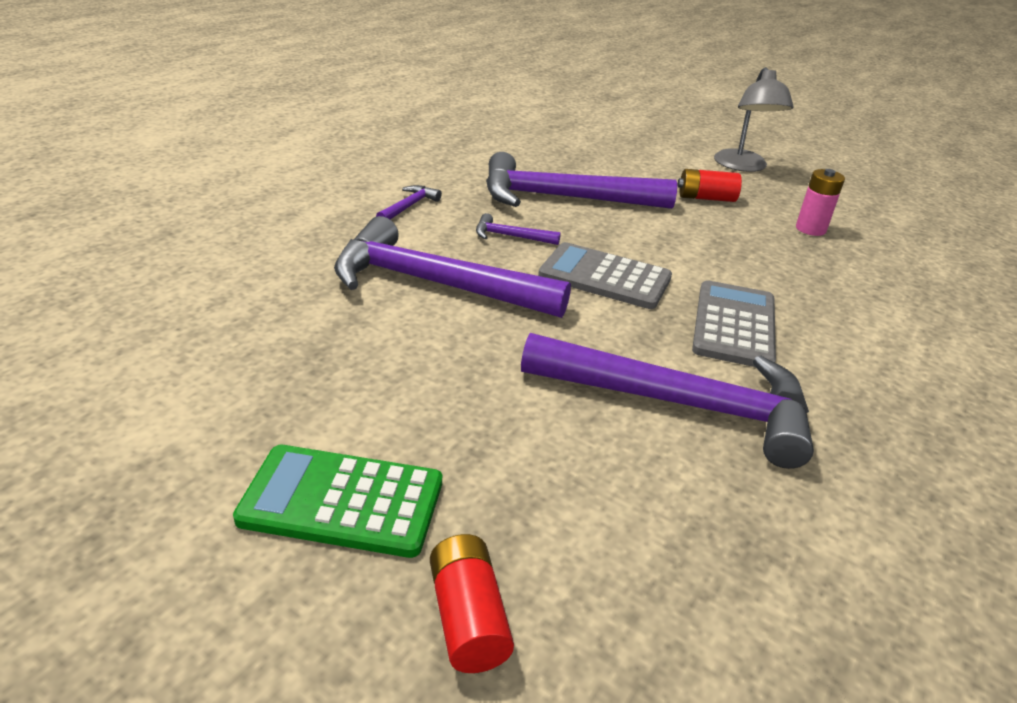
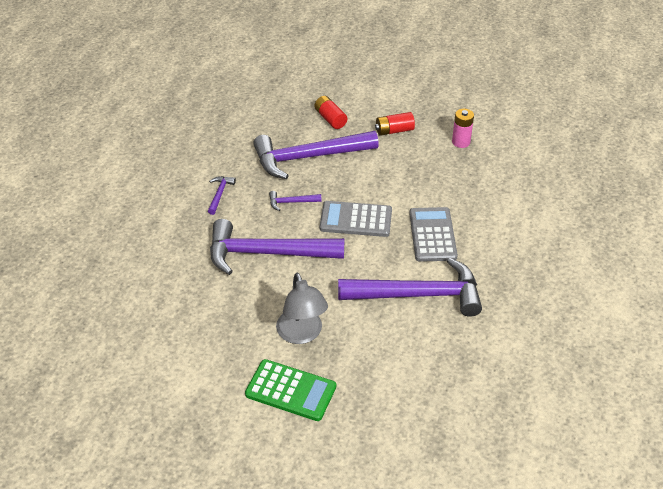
camera: 15 degrees left, 10 degrees up
green calculator [233,445,442,558] -> green calculator turned 150 degrees counterclockwise [245,359,336,421]
red battery [430,534,514,673] -> red battery moved to [314,96,347,129]
grey lamp [714,67,794,172] -> grey lamp moved to [276,273,328,344]

